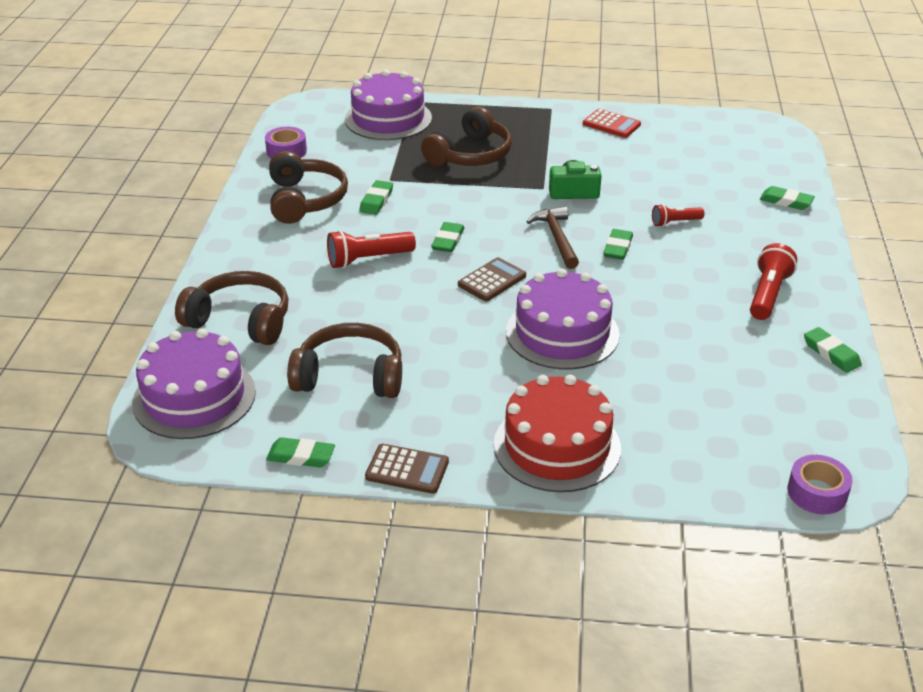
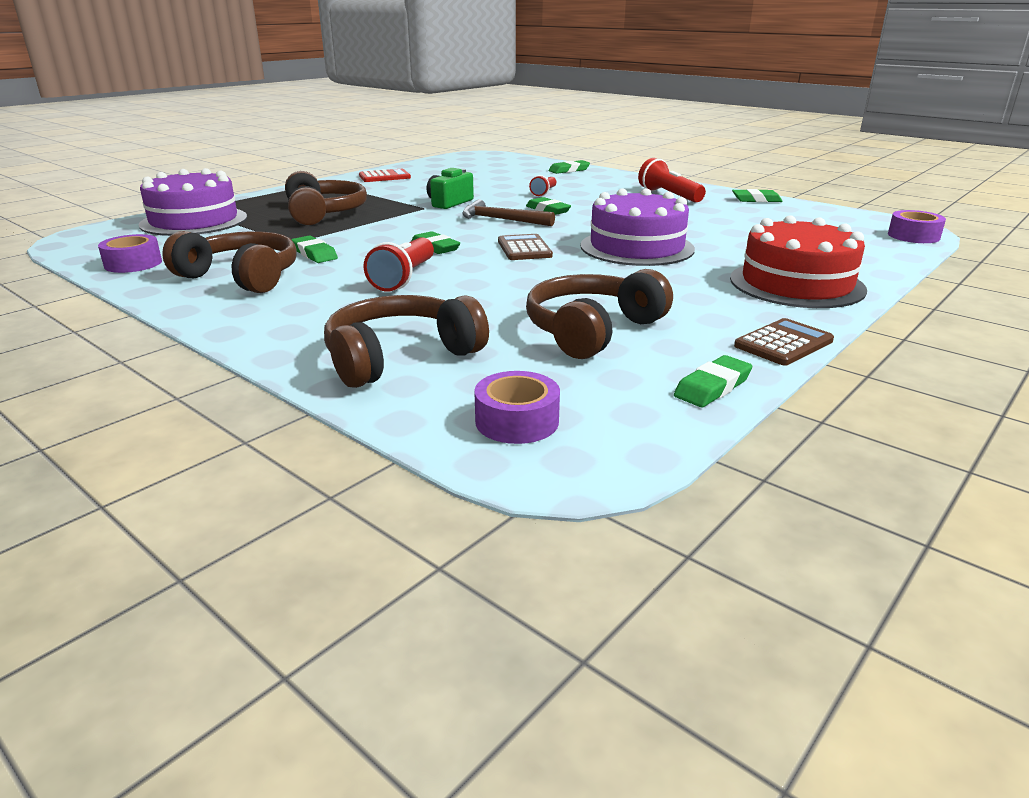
camera: 55 degrees left, 10 degrees down
purple cake [132,328,256,439] -> purple tape [474,371,560,444]

